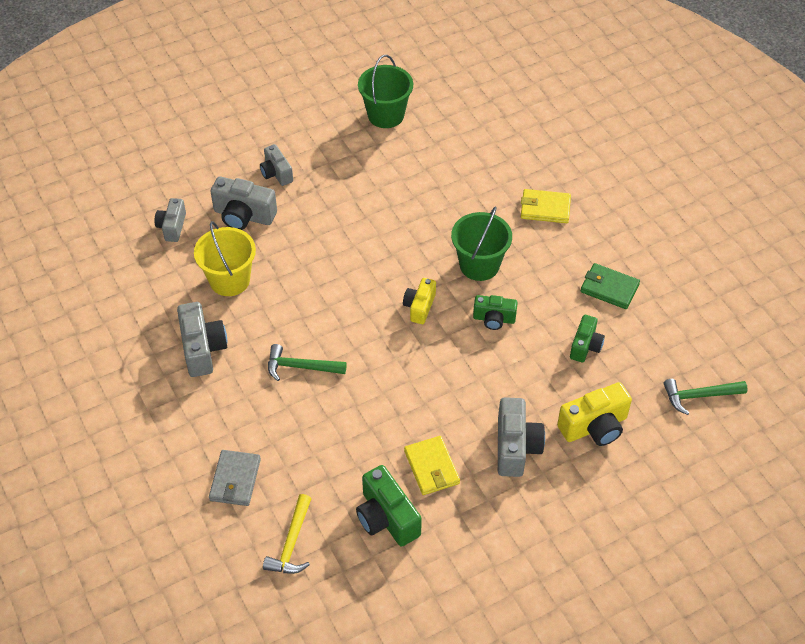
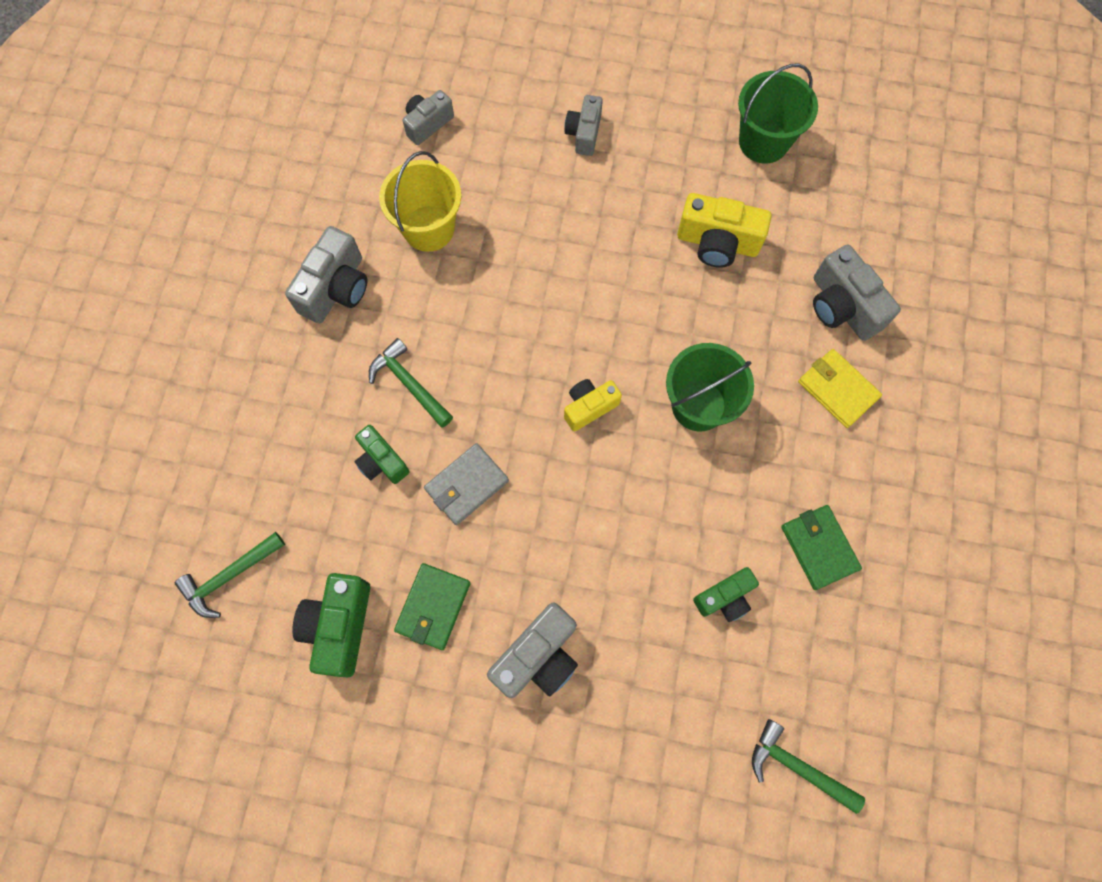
camera: 40 degrees right, 20 degrees up
grey wallet [209,450,261,506] -> grey wallet moved to [424,443,509,525]
grey camera [210,176,277,230] -> grey camera moved to [813,244,901,341]
yellow hammer [263,494,311,574] -> green hammer [175,532,285,618]
yellow wallet [404,436,460,495] -> green wallet [394,563,470,650]
green camera [473,295,518,330] -> green camera moved to [355,425,410,484]
yellow camera [557,382,632,446] -> yellow camera moved to [677,193,771,268]

